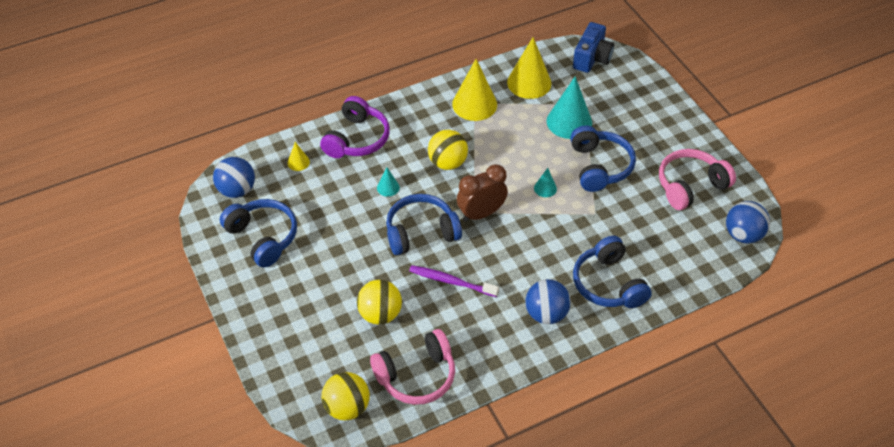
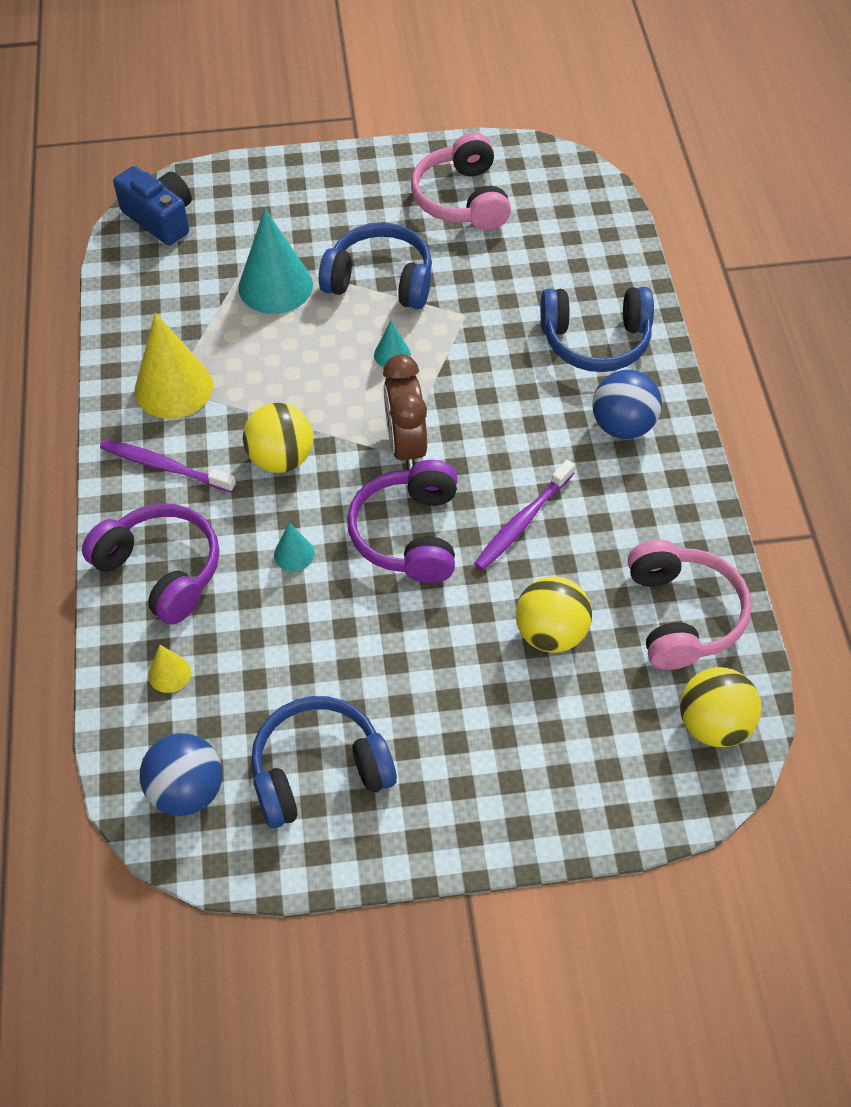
camera: 70 degrees left, 5 degrees up
blue headphones [386,194,462,255] -> purple headphones [347,460,457,583]
yellow cone [507,37,551,99] -> none
blue ball [726,201,770,243] -> none
none -> purple toothbrush [100,439,236,493]

